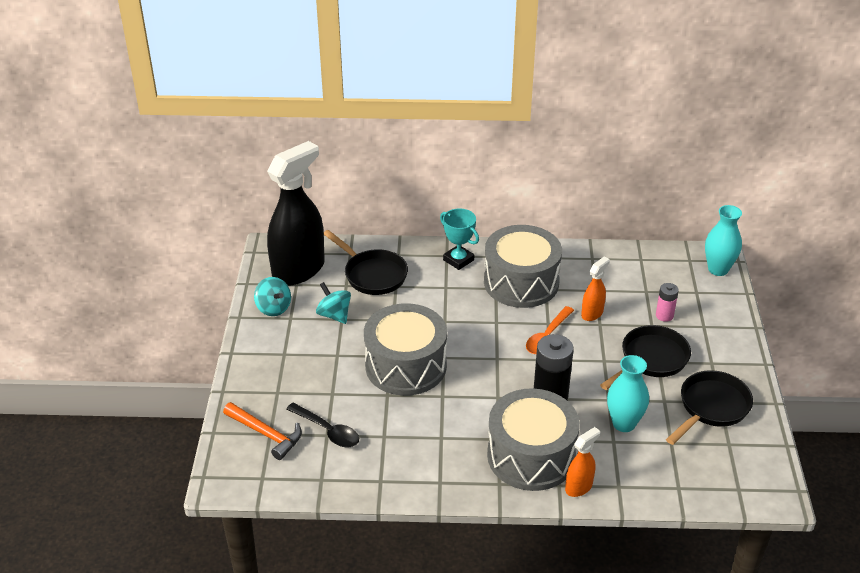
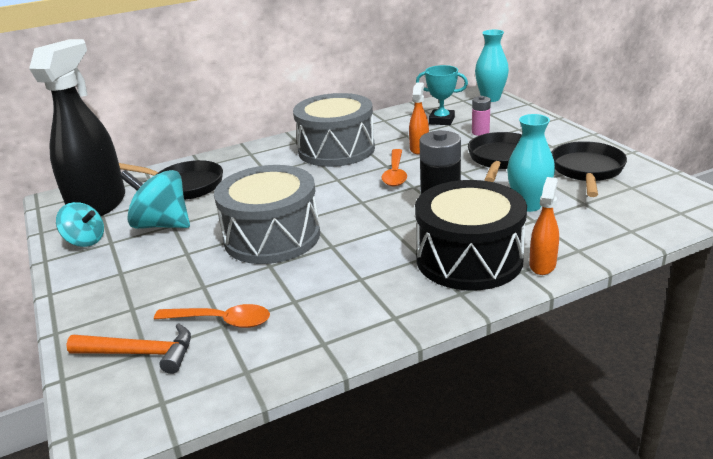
camera: 25 degrees left, 10 degrees down
black spoon [286,403,359,447] -> orange spoon [154,304,270,328]
turquoise spinning top [316,282,351,324] -> turquoise spinning top [119,170,190,229], size x1.51
turquoise trophy [440,208,479,270] -> turquoise trophy moved to [416,65,468,125]
grey drum [487,388,580,491] -> black drum [415,180,527,291]

